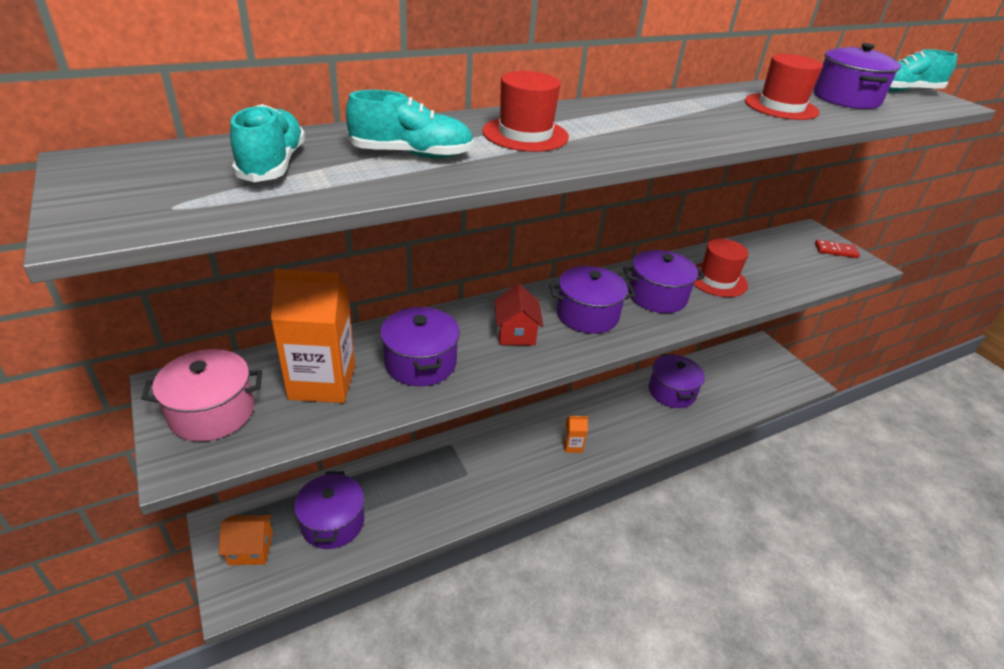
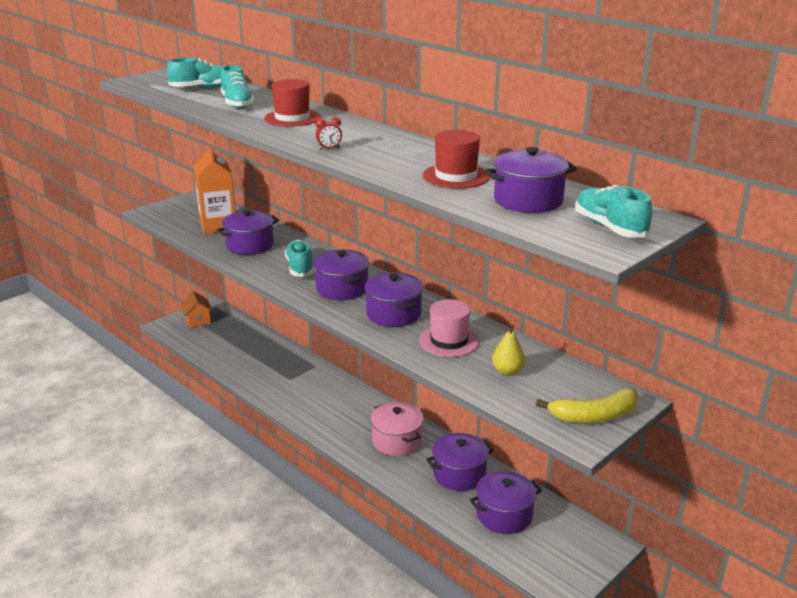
camera: 75 degrees right, 10 degrees down
pink pot [141,349,262,442] -> pink pot moved to [370,402,424,456]
purple pot [294,471,364,549] -> purple pot moved to [470,471,542,534]
red house [495,284,543,346] -> turquoise shoe [285,239,314,277]
orange carton [563,416,588,453] -> none
red hat [694,239,749,297] -> pink hat [419,299,479,357]
red domino [815,240,860,258] -> yellow banana [536,388,639,423]
none -> red clock [315,117,342,150]
none -> yellow pear [492,324,525,376]

